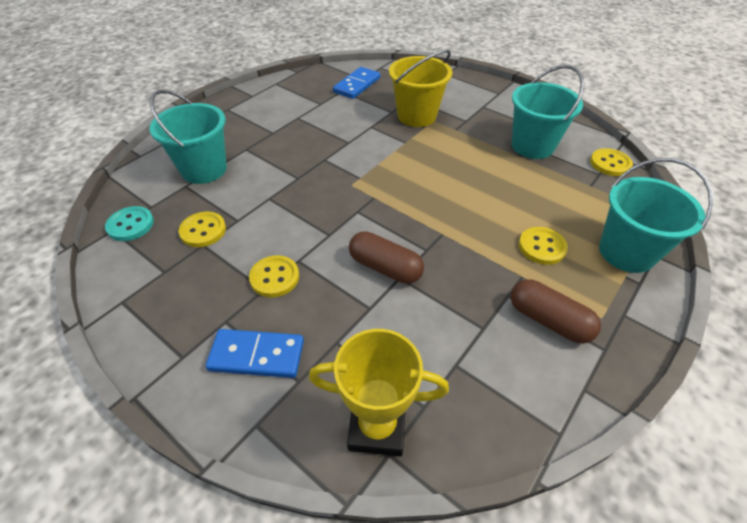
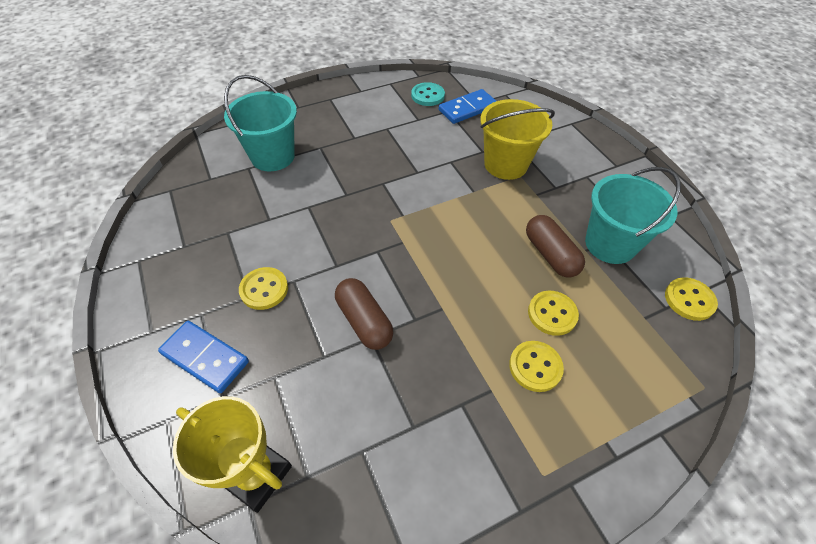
camera: 25 degrees right, 5 degrees up
turquoise button [105,206,154,241] -> turquoise button moved to [411,82,445,106]
yellow button [179,212,226,247] -> yellow button moved to [528,291,579,336]
brown capsule [511,279,601,344] -> brown capsule moved to [526,215,585,278]
turquoise bucket [599,158,714,273] -> none

